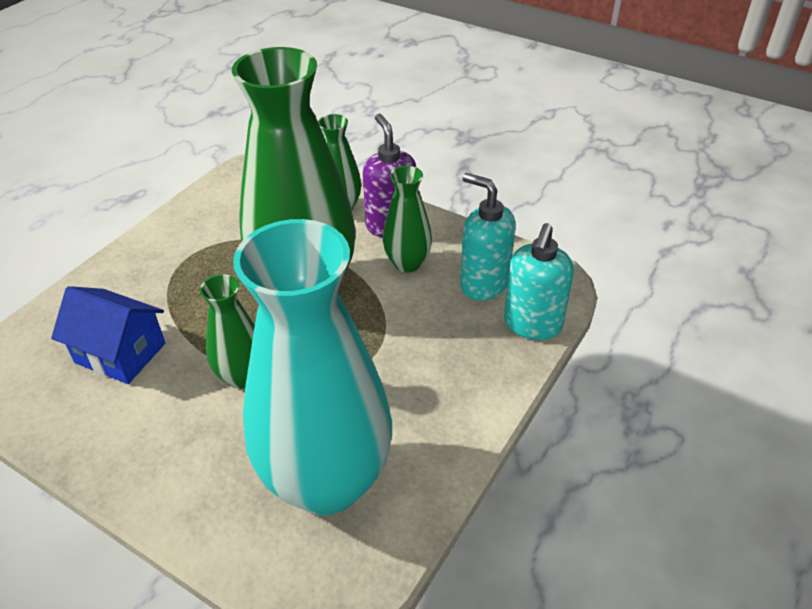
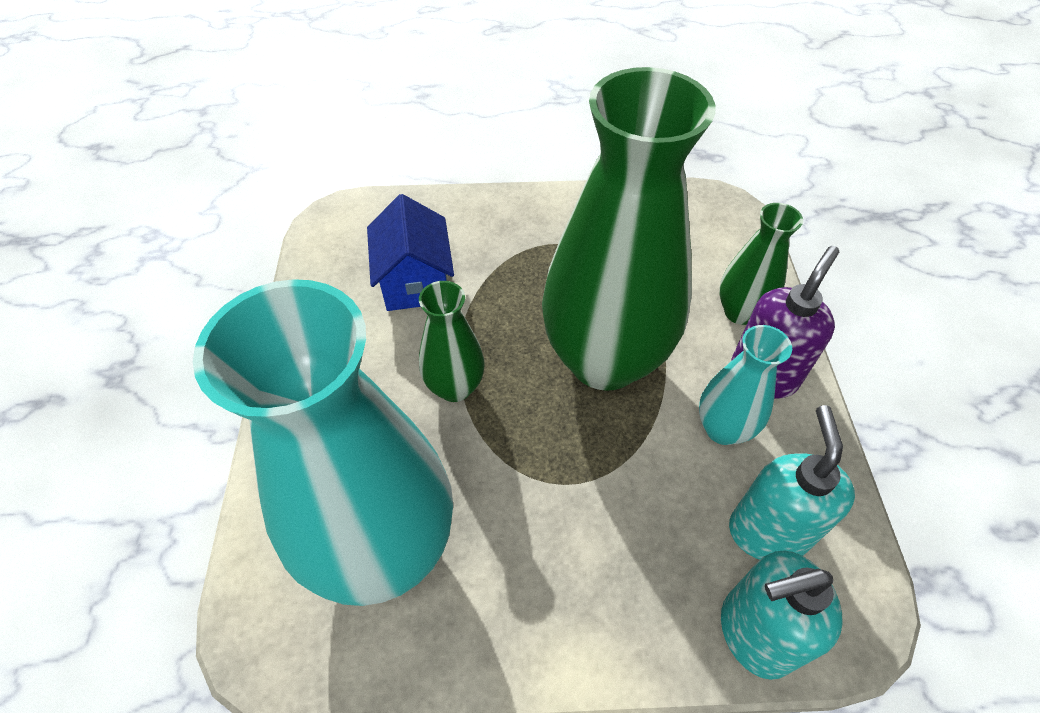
camera: 55 degrees right, 10 degrees up
green vase [383,166,432,273] -> turquoise vase [699,325,792,445]

